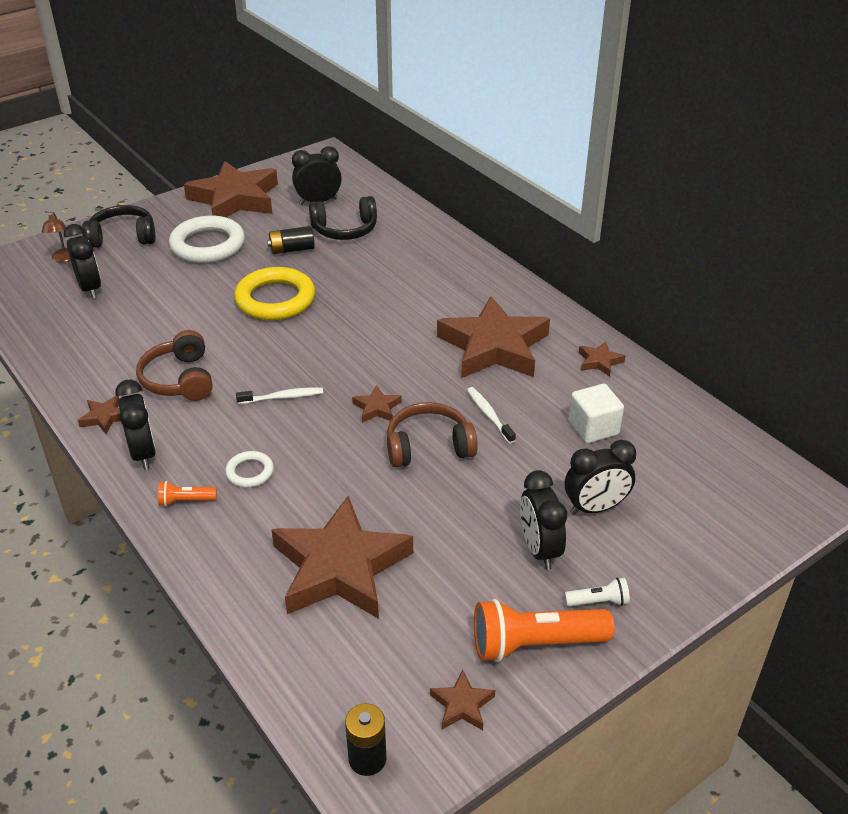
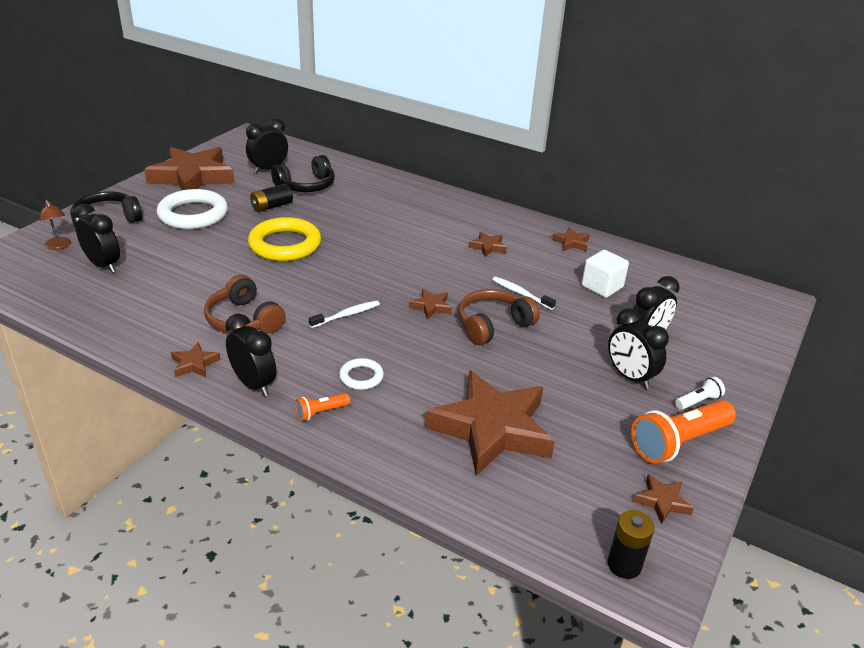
camera: 25 degrees left, 5 degrees down
brown star [437,296,550,378] -> brown star [468,231,507,257], size x0.41

